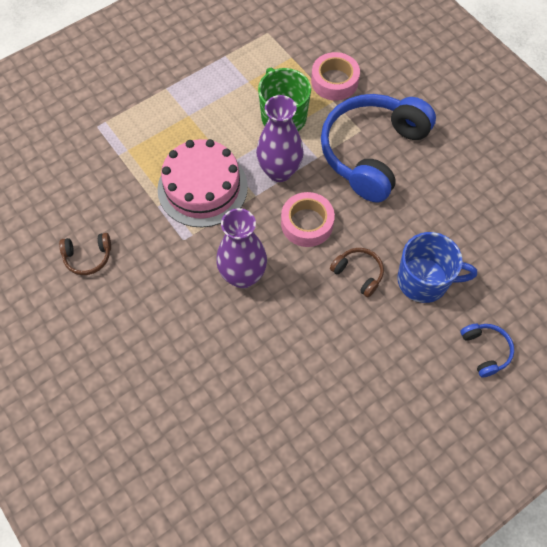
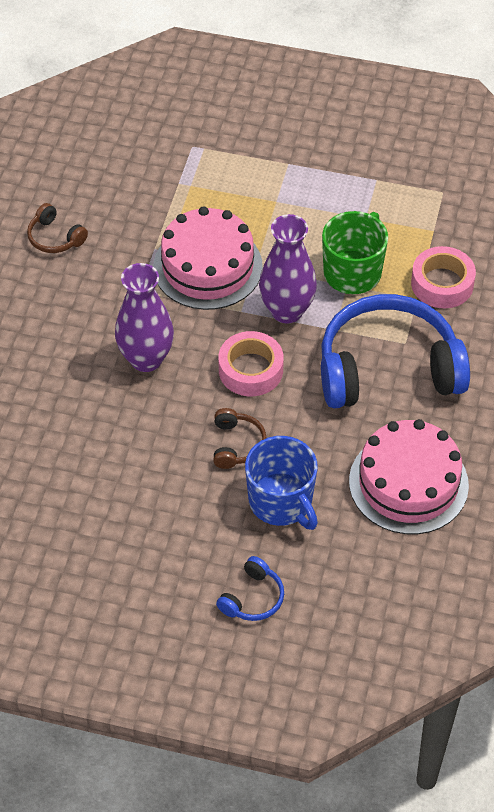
camera: 50 degrees right, 10 degrees down
none -> pink cake [349,419,469,534]

